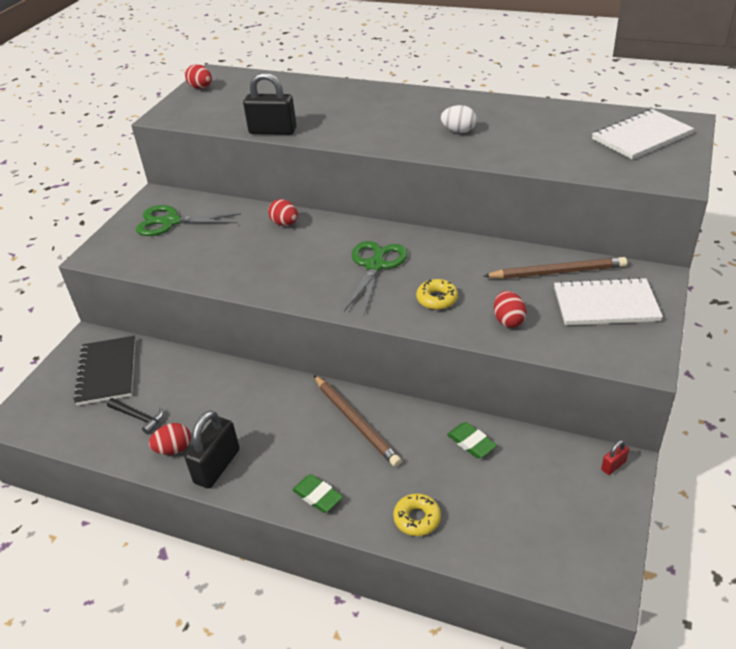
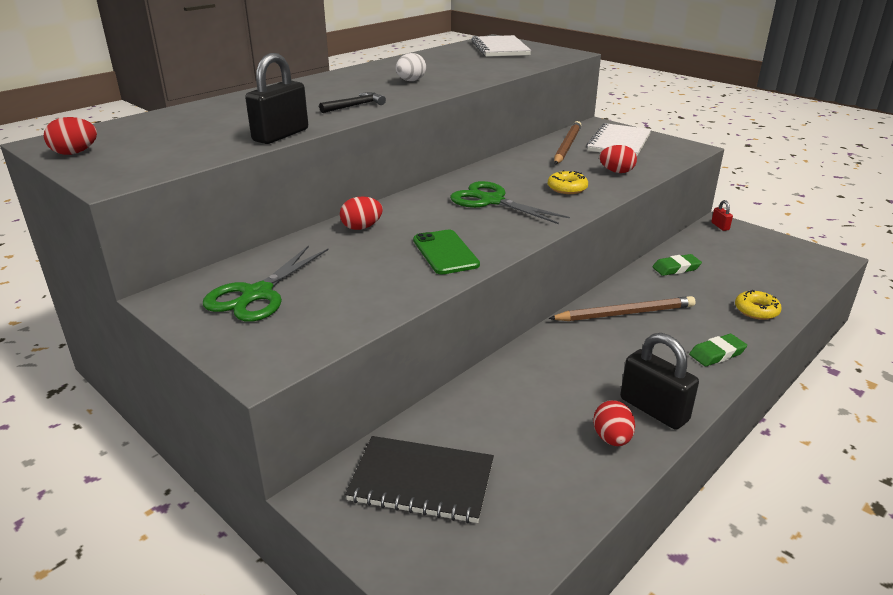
camera: 70 degrees left, 10 degrees down
black hammer [107,398,164,435] -> black hammer moved to [319,92,386,113]
none -> green phone [413,230,480,275]

